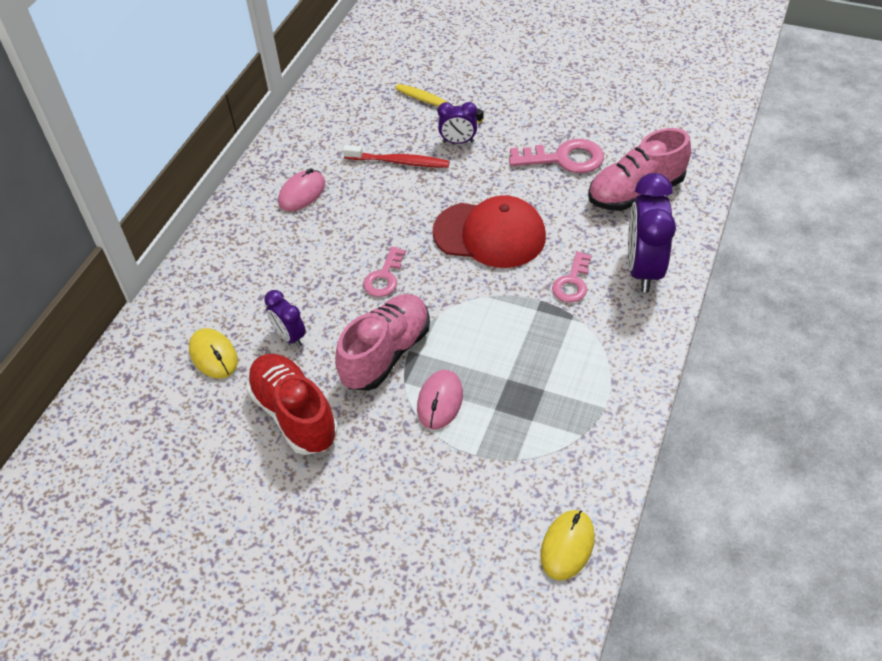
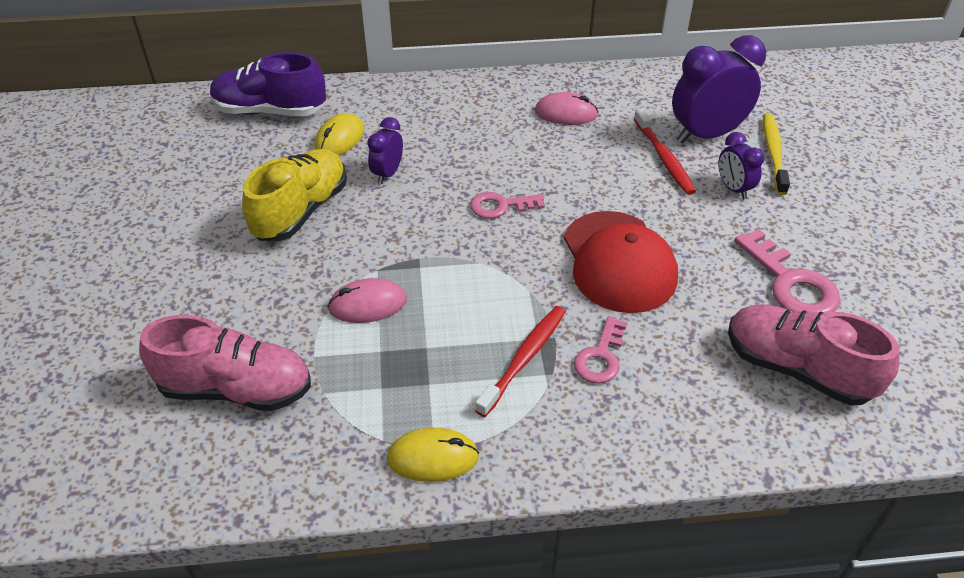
camera: 60 degrees right, 5 degrees down
red shoe [246,354,338,455] -> yellow shoe [242,149,347,241]
pink shoe [335,294,430,391] -> pink shoe moved to [139,315,311,411]
yellow mouse [541,510,595,580] -> yellow mouse moved to [387,428,479,482]
pink key [552,251,592,303] -> pink key turned 60 degrees counterclockwise [574,316,627,383]
purple clock [628,173,676,293] -> purple clock moved to [672,35,766,143]
none -> purple shoe [210,52,326,116]
none -> red toothbrush [475,306,566,417]

